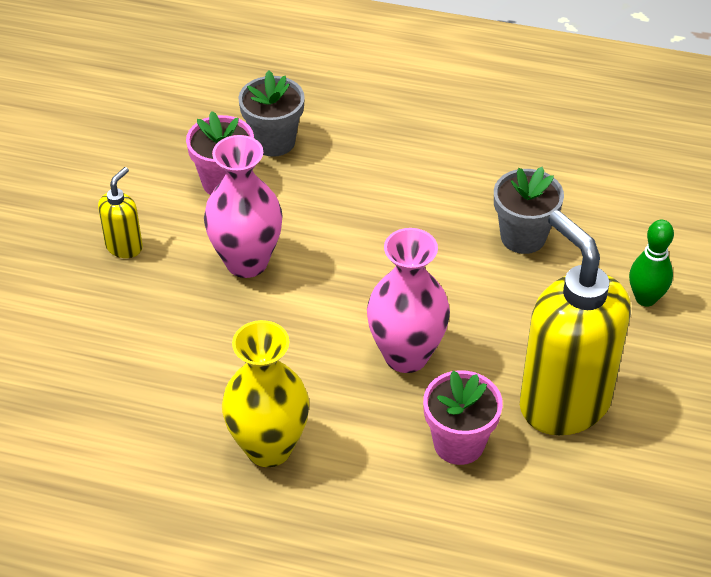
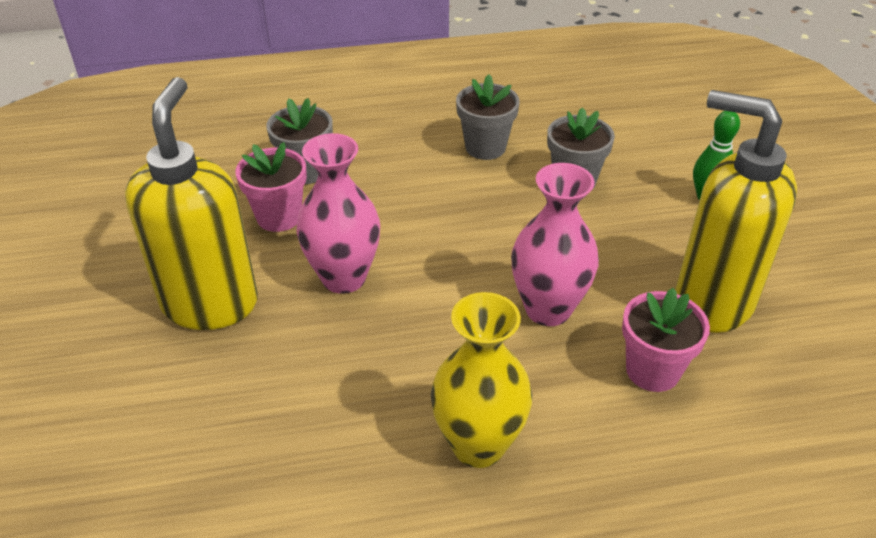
camera: 25 degrees left, 5 degrees down
yellow soap dispenser [98,167,143,258] -> yellow soap dispenser [125,77,258,330], size x2.26
none -> grey flower pot [456,74,520,160]

